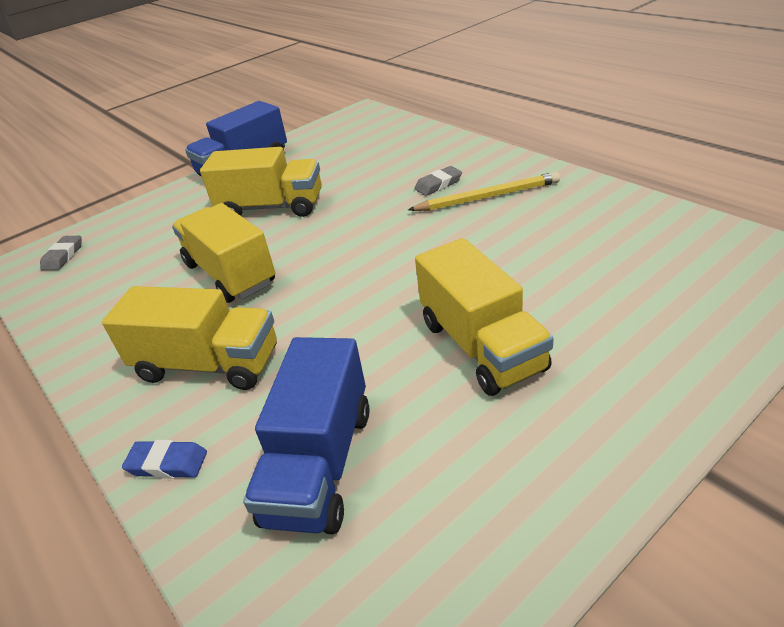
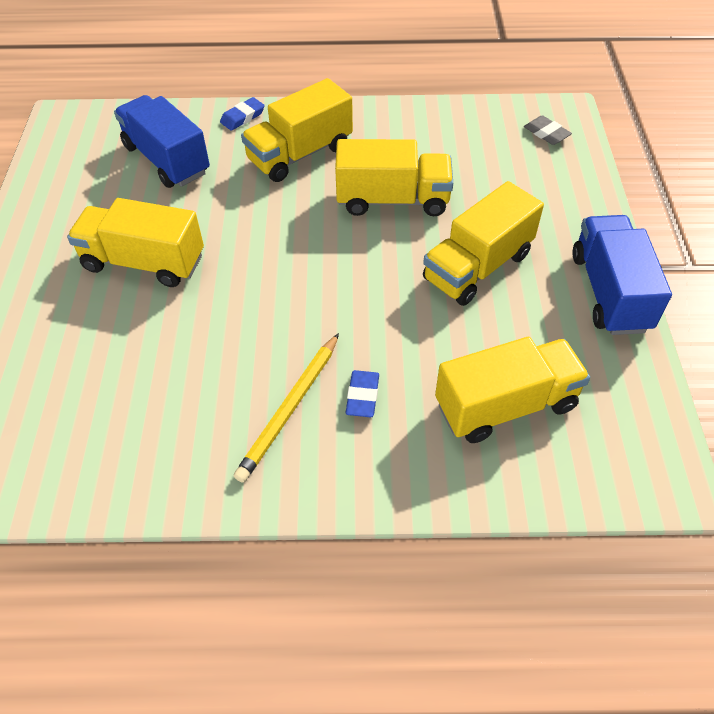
camera: 125 degrees right, 15 degrees up
grey eraser [414,166,462,196] -> blue eraser [346,370,379,417]
none -> yellow truck [435,337,590,443]

